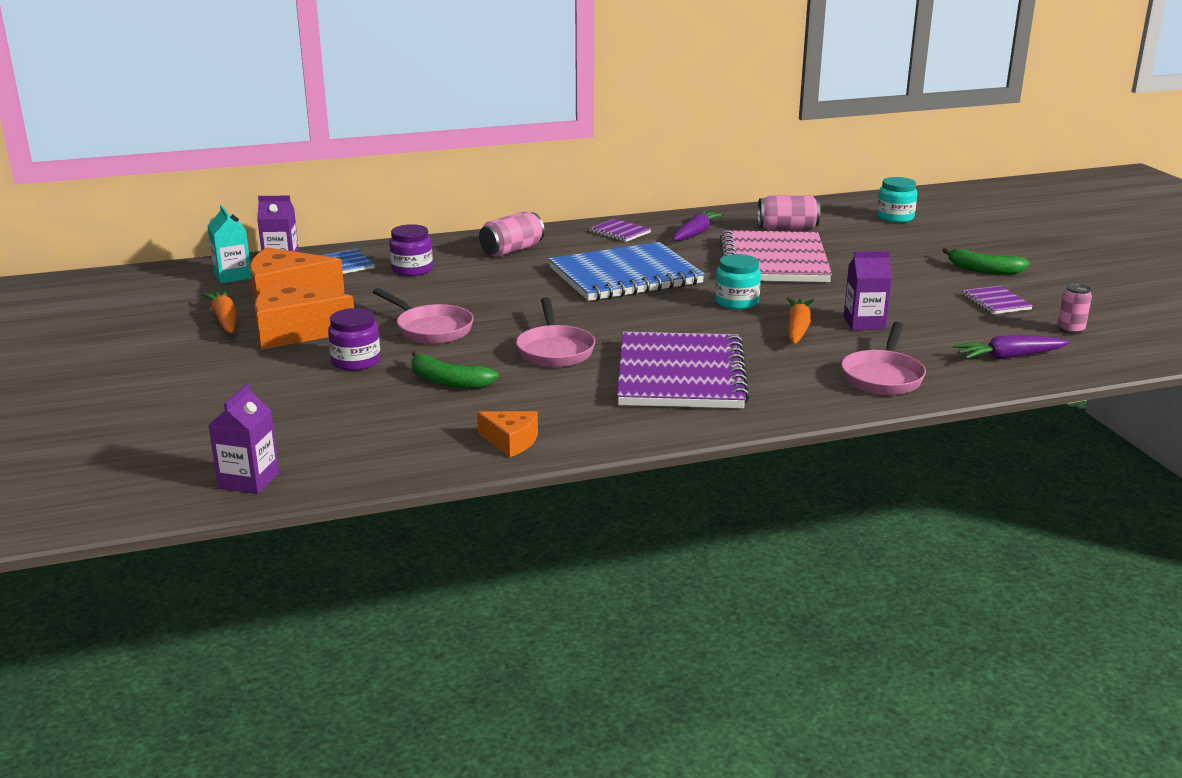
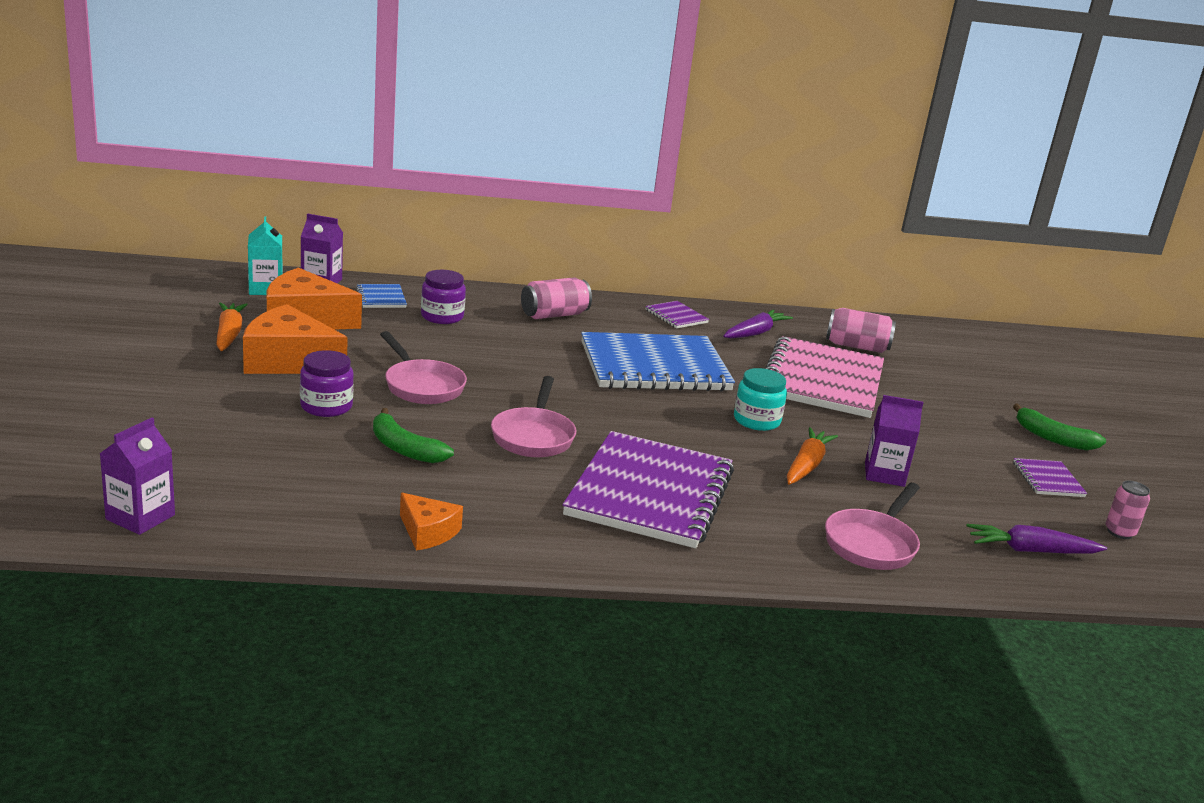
camera: 10 degrees right, 0 degrees up
turquoise jar [877,177,917,223] -> none

